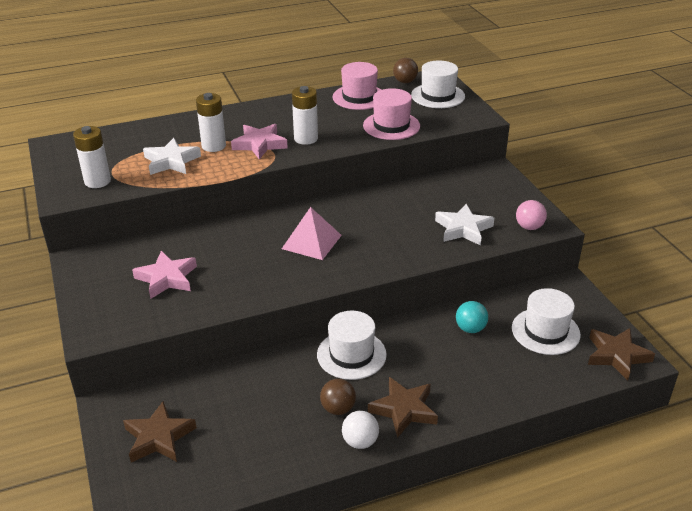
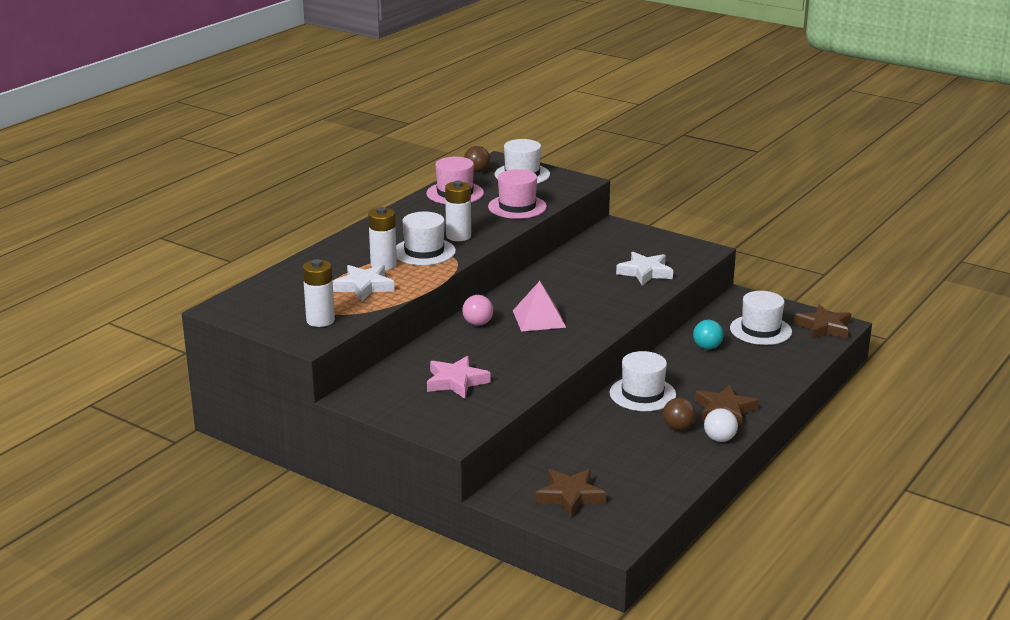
camera: 35 degrees left, 10 degrees down
pink star [231,124,288,159] -> white hat [396,212,456,265]
pink ball [516,200,547,230] -> pink ball moved to [462,295,493,326]

